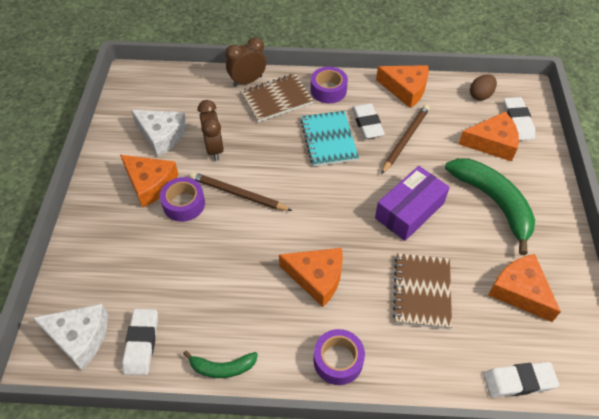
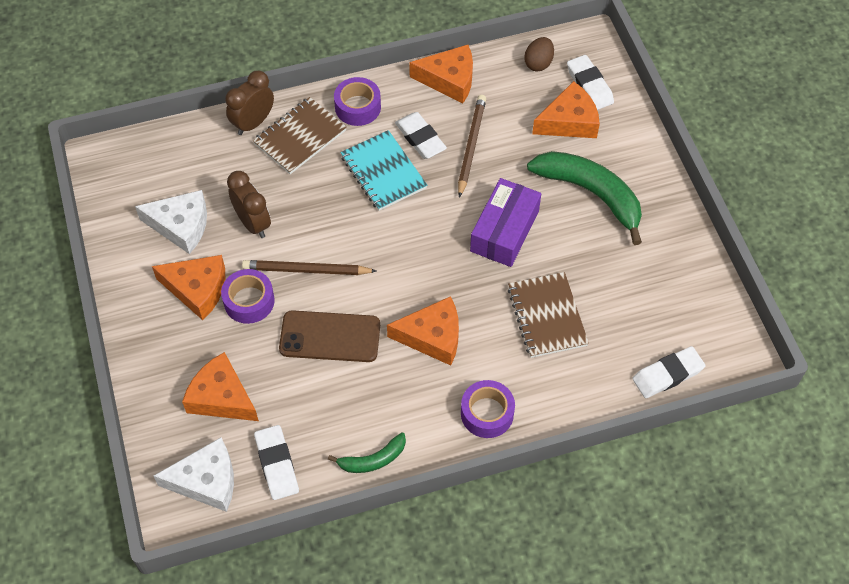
camera: 20 degrees left, 5 degrees up
orange cheese [489,254,561,322] -> orange cheese moved to [182,352,259,421]
none -> brown phone [279,310,380,362]

